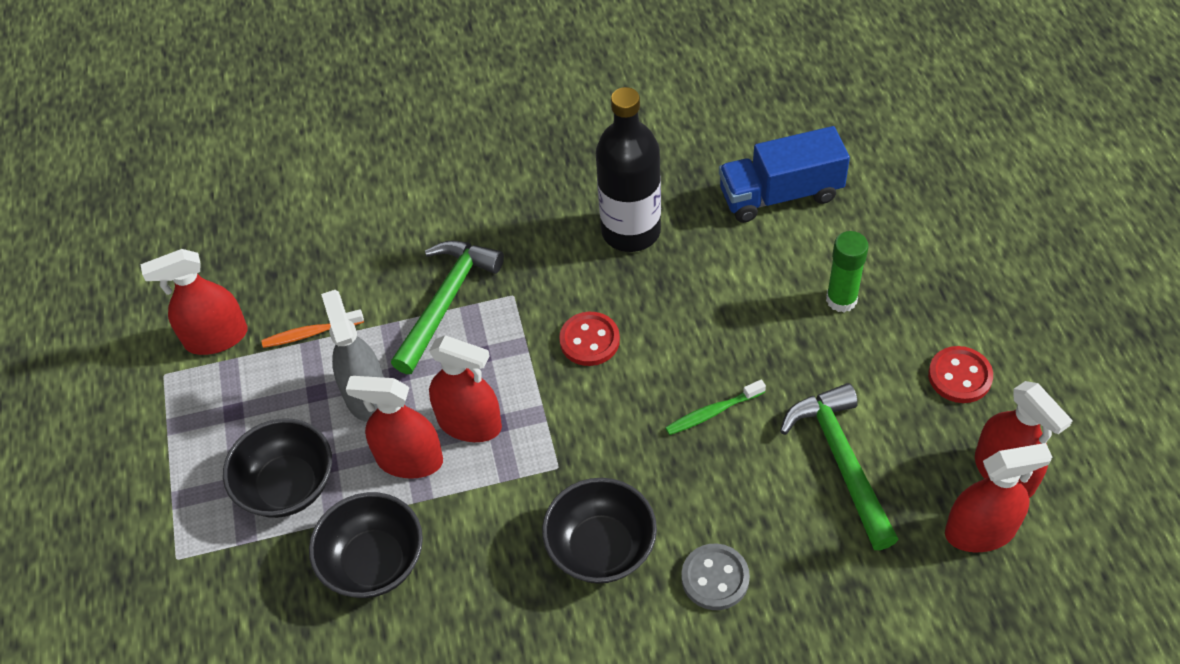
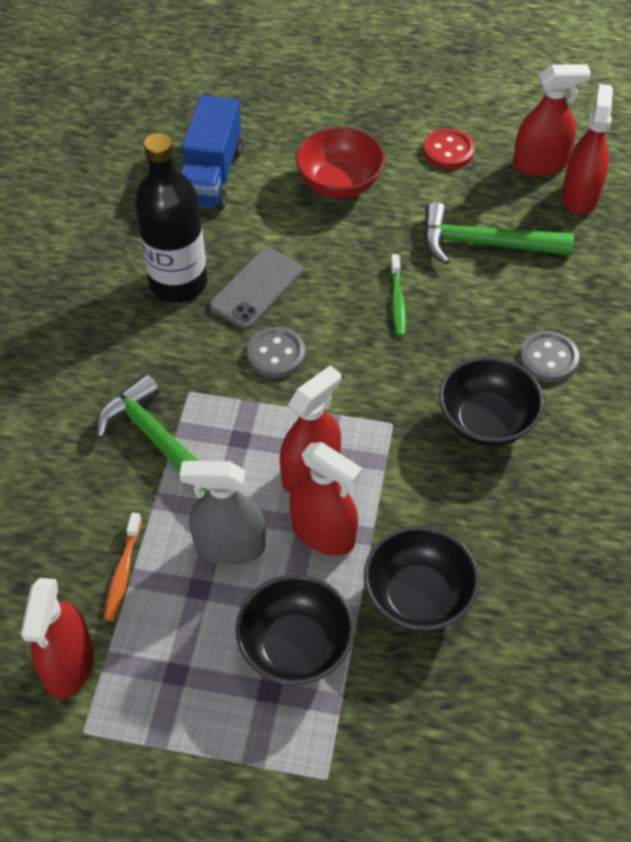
camera: 70 degrees left, 0 degrees up
red spray bottle [346,376,443,479] -> red spray bottle turned 90 degrees counterclockwise [290,442,363,555]
red button [559,312,620,366] -> grey button [247,327,305,378]
green glue stick [826,231,869,312] -> red bowl [295,127,385,198]
none -> grey phone [209,248,303,329]

